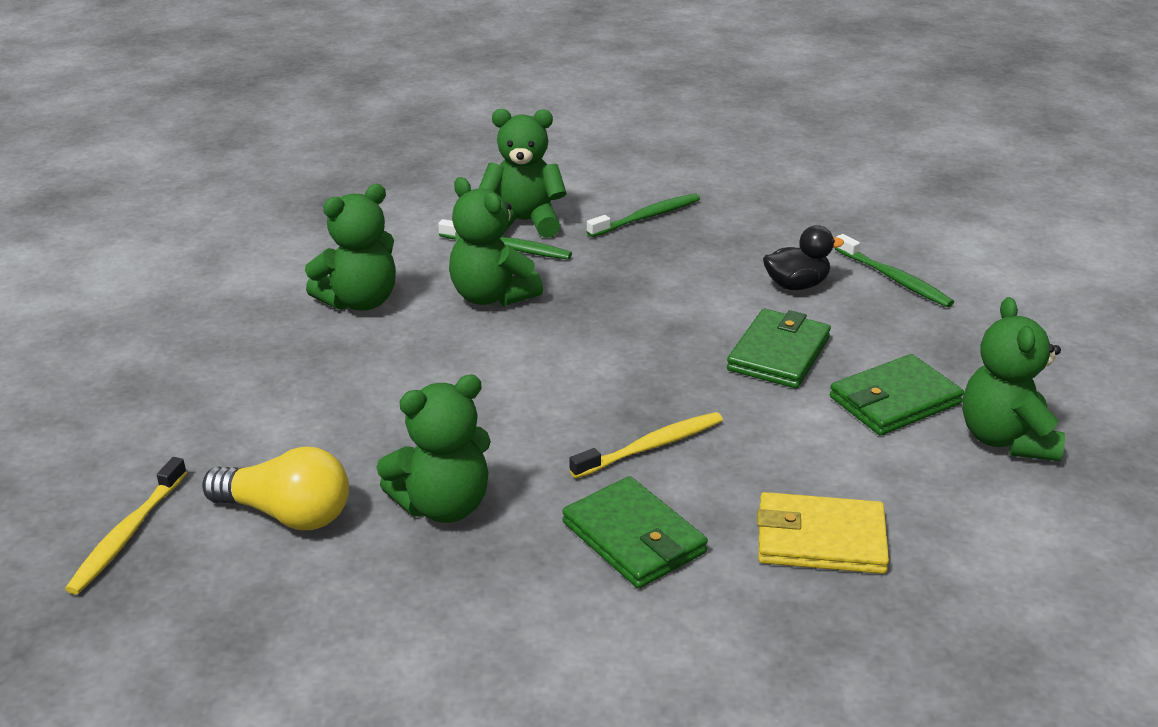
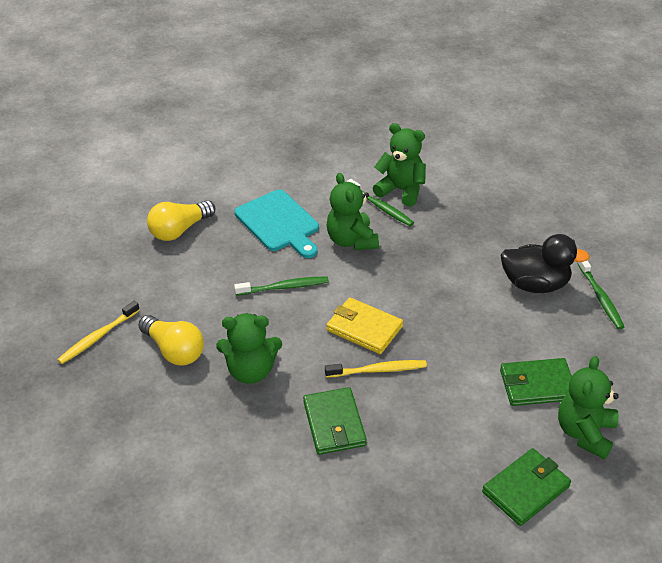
camera: 25 degrees right, 10 degrees up
green teddy bear [305,184,396,311] -> turquoise cutting board [234,190,319,258]
green toothbrush [587,194,700,237] -> green toothbrush moved to [234,276,329,296]
green wallet [727,309,831,388] -> green wallet moved to [482,448,571,526]
yellow wallet [757,492,889,574] -> yellow wallet moved to [326,297,403,354]
black duck [763,225,844,290] -> black duck [500,234,590,293], size x1.59
none -> yellow light bulb [147,200,215,241]

